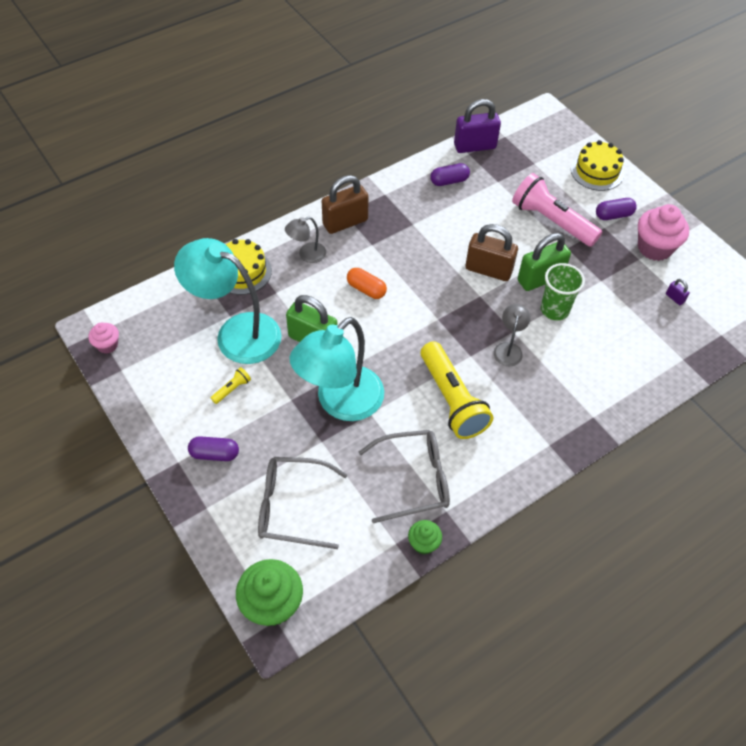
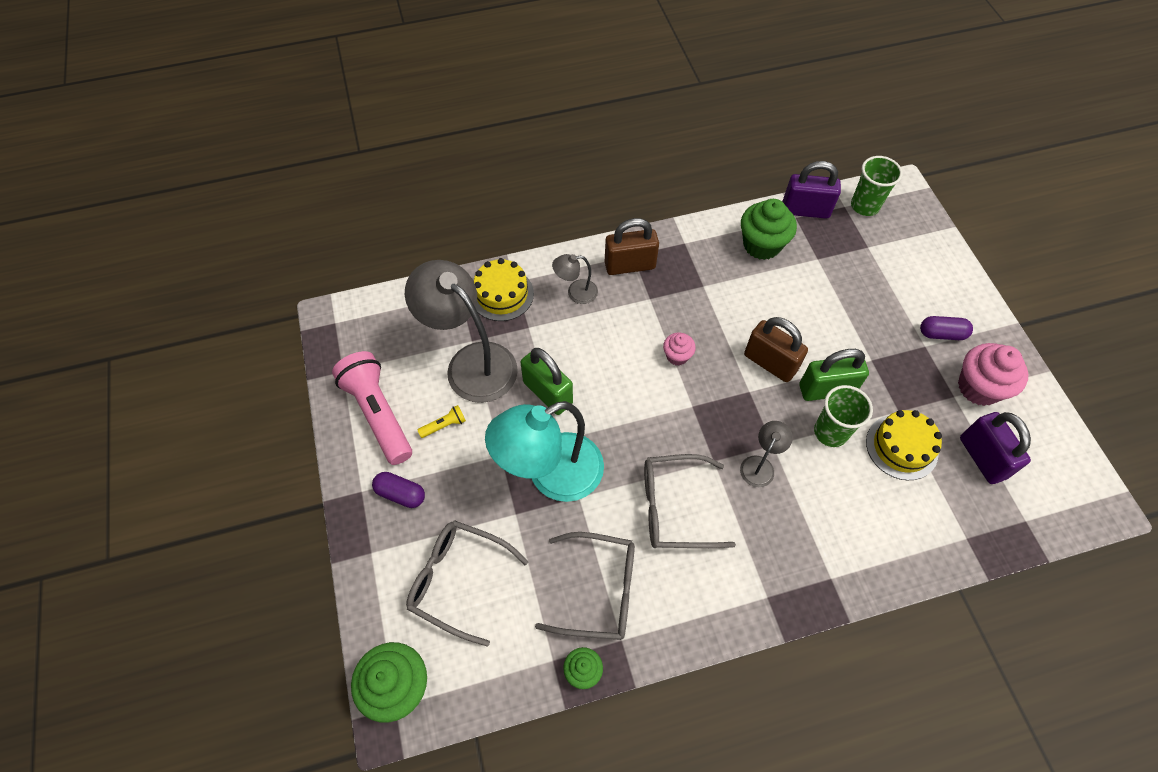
camera: 20 degrees right, 5 degrees up
pink cupcake [88,323,119,354] -> pink cupcake moved to [663,333,696,366]
turquoise lamp [174,238,282,364] -> grey lamp [405,260,518,403]
orange capsule [347,268,387,299] -> none
yellow flashlight [421,341,493,439] -> grey glasses [644,454,736,548]
purple capsule [430,163,470,186] -> green cupcake [741,199,797,260]
pink flashlight [512,173,602,247] -> pink flashlight moved to [332,351,412,465]
yellow cake [571,140,624,191] -> yellow cake moved to [866,410,942,480]
purple padlock [666,279,690,305] -> purple padlock [960,412,1031,484], size x2.36
none -> green cup [851,156,903,216]

